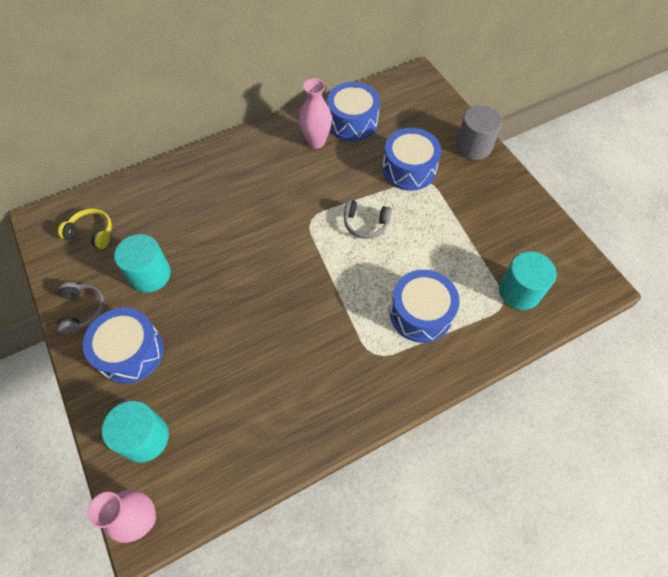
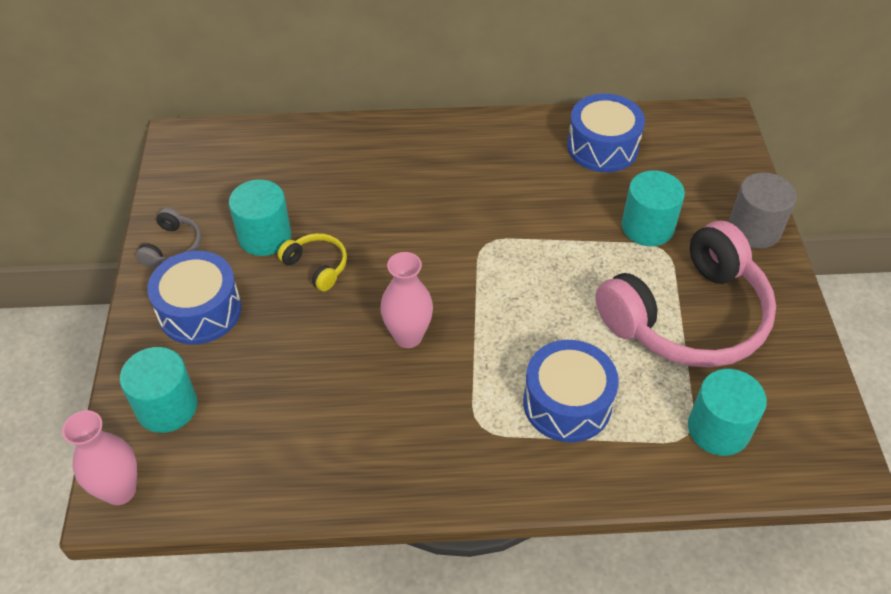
camera: 25 degrees right, 10 degrees down
yellow headphones [58,208,112,249] -> yellow headphones moved to [278,233,347,291]
pink vase [299,78,332,149] -> pink vase moved to [380,252,433,348]
grey headphones [344,199,392,239] -> none
blue drum [382,128,441,191] -> turquoise cylinder [621,170,685,246]
none -> pink headphones [595,221,776,367]

